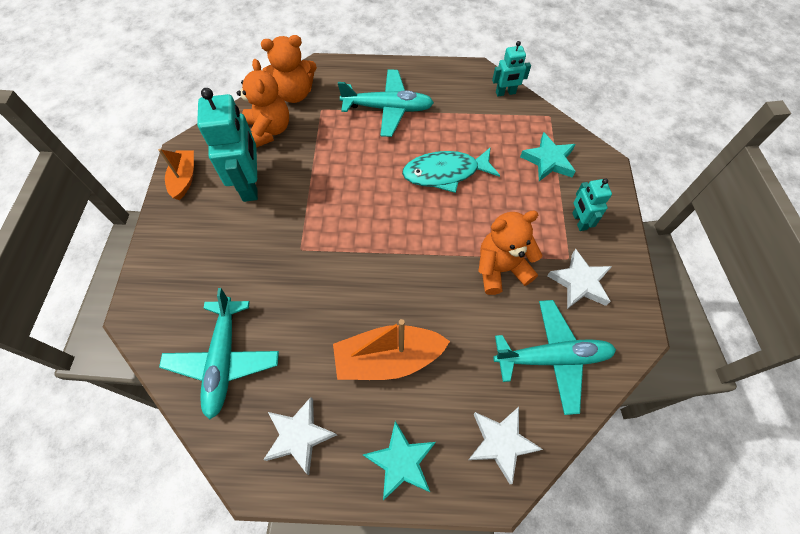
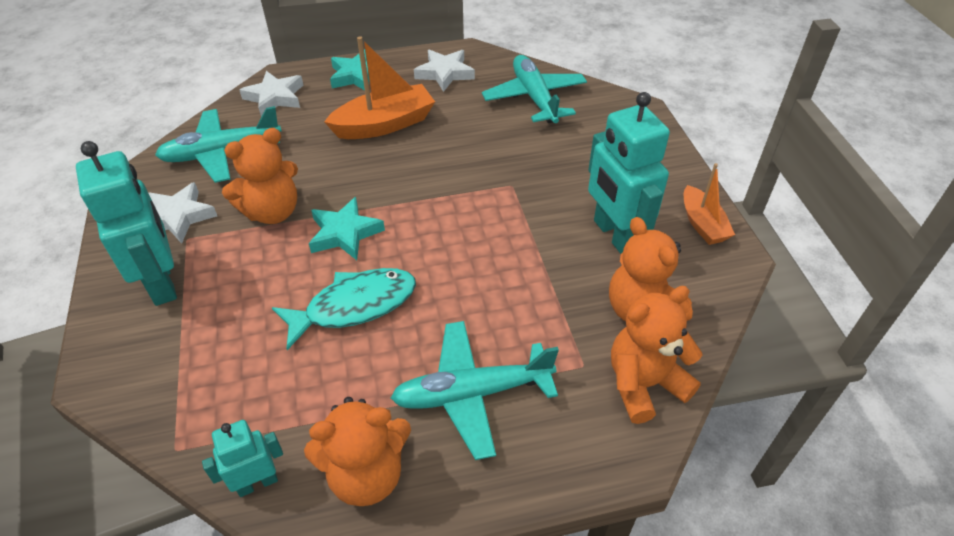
camera: 165 degrees right, 15 degrees down
turquoise star [520,132,576,181] -> turquoise star moved to [309,197,385,260]
turquoise robot [572,178,612,231] -> turquoise robot [76,141,177,306], size x1.86
none -> orange teddy bear [304,397,411,506]

